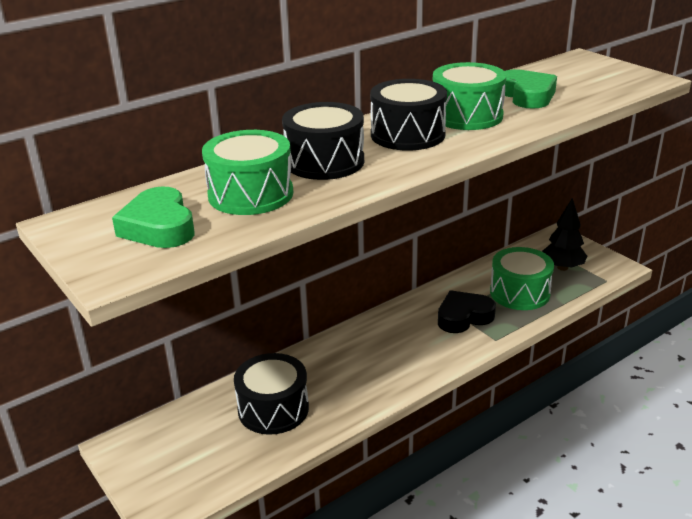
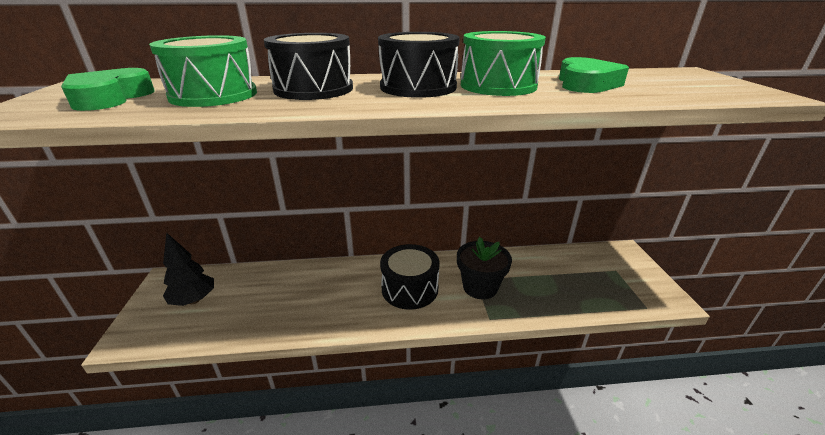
camera: 30 degrees right, 0 degrees up
black drum [234,353,309,435] -> black drum moved to [380,244,440,310]
black heart [438,291,496,333] -> black flower pot [457,237,512,299]
green drum [490,247,554,310] -> none
black tree [542,198,587,271] -> black tree moved to [163,232,214,306]

